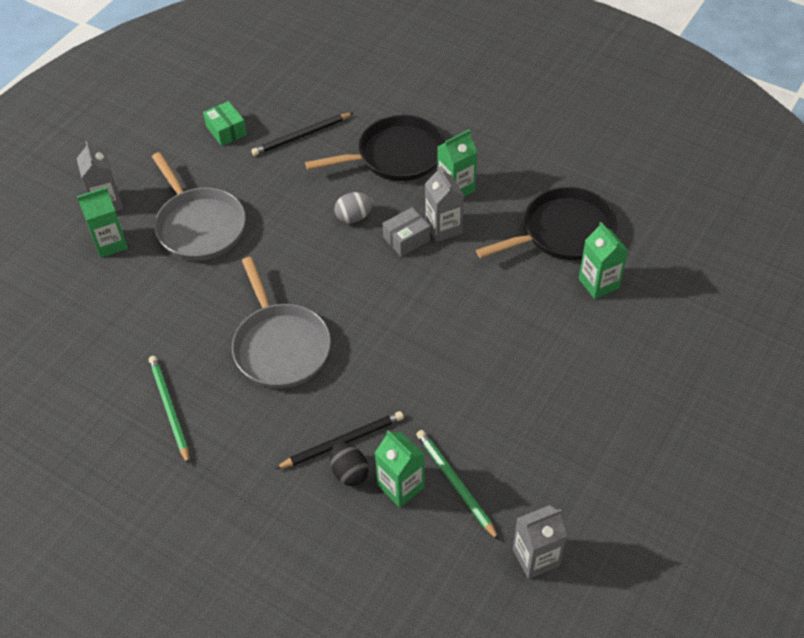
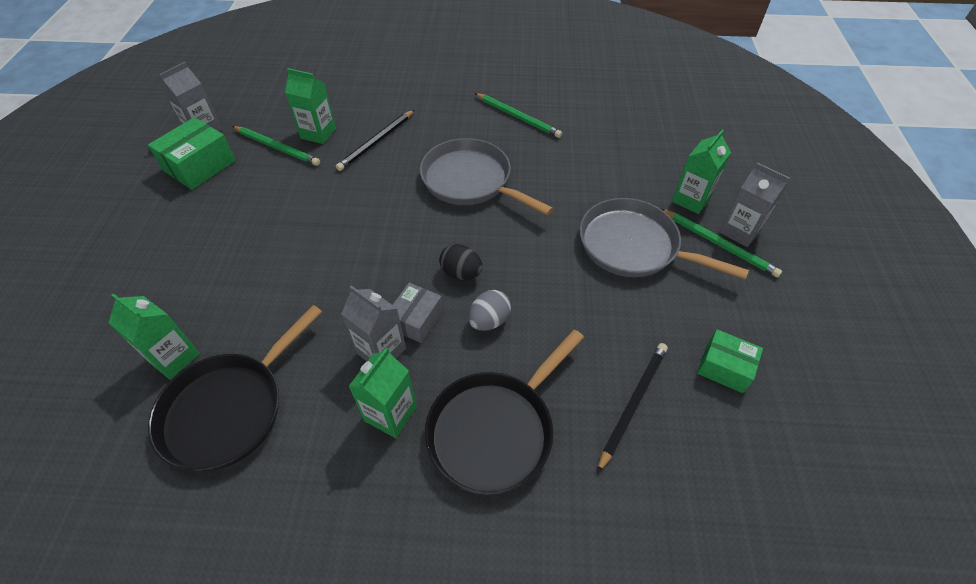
camera: 150 degrees right, 0 degrees up
black egg [330,443,368,486] -> black egg moved to [439,244,483,280]
none -> green box [148,117,236,190]
none -> green pencil [662,209,782,277]

